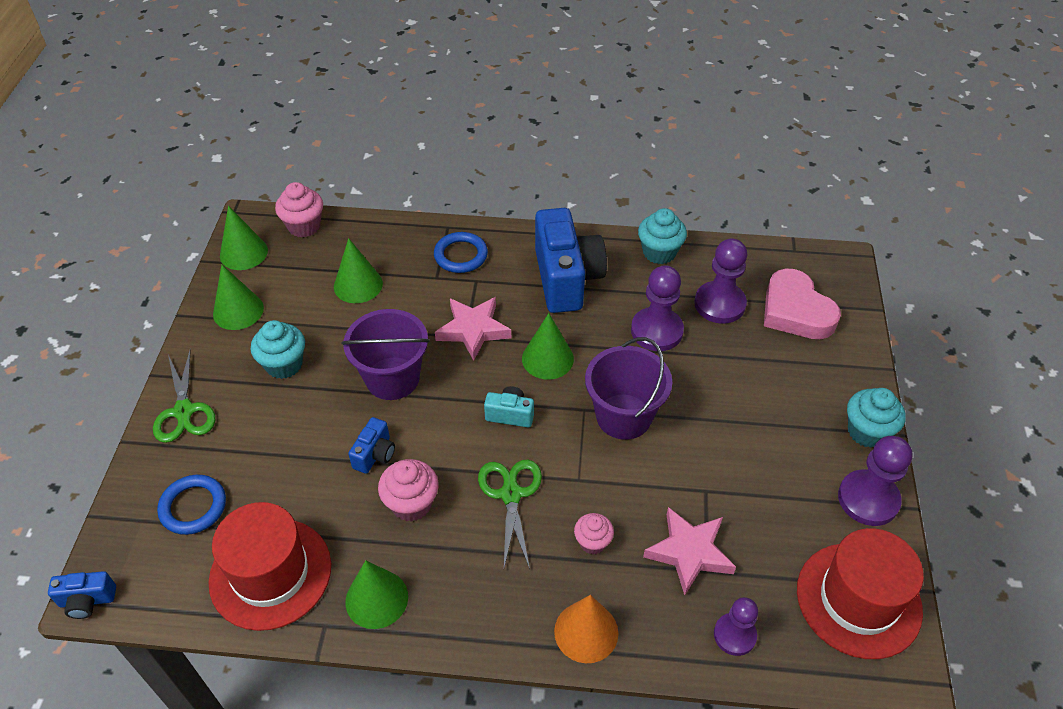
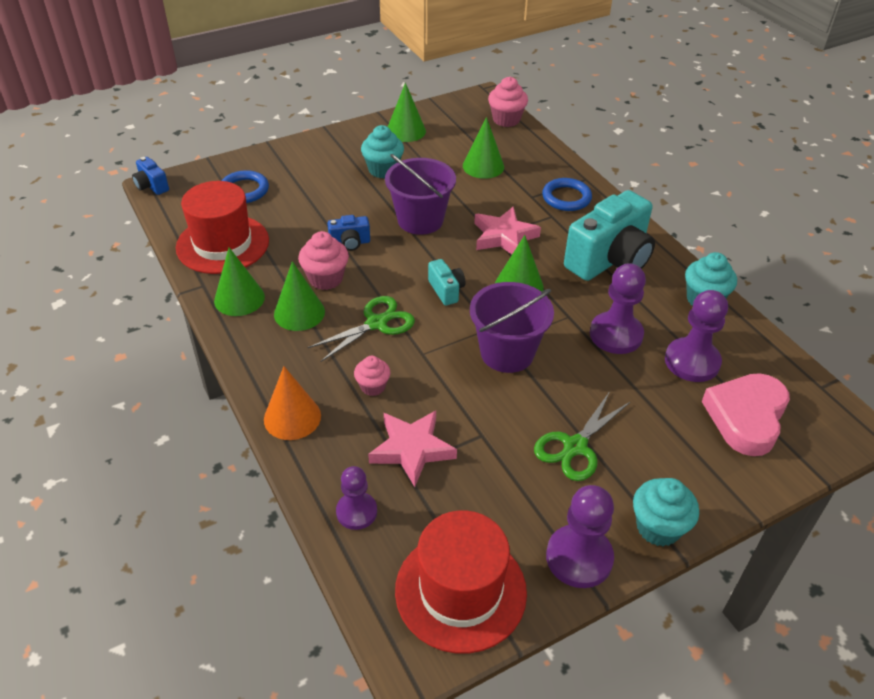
camera: 55 degrees right, 5 degrees down
green scissors [153,349,215,443] -> green scissors moved to [534,391,631,481]
green cone [220,206,268,270] -> green cone moved to [274,261,325,331]
blue camera [535,208,607,313] -> turquoise camera [564,190,655,281]

